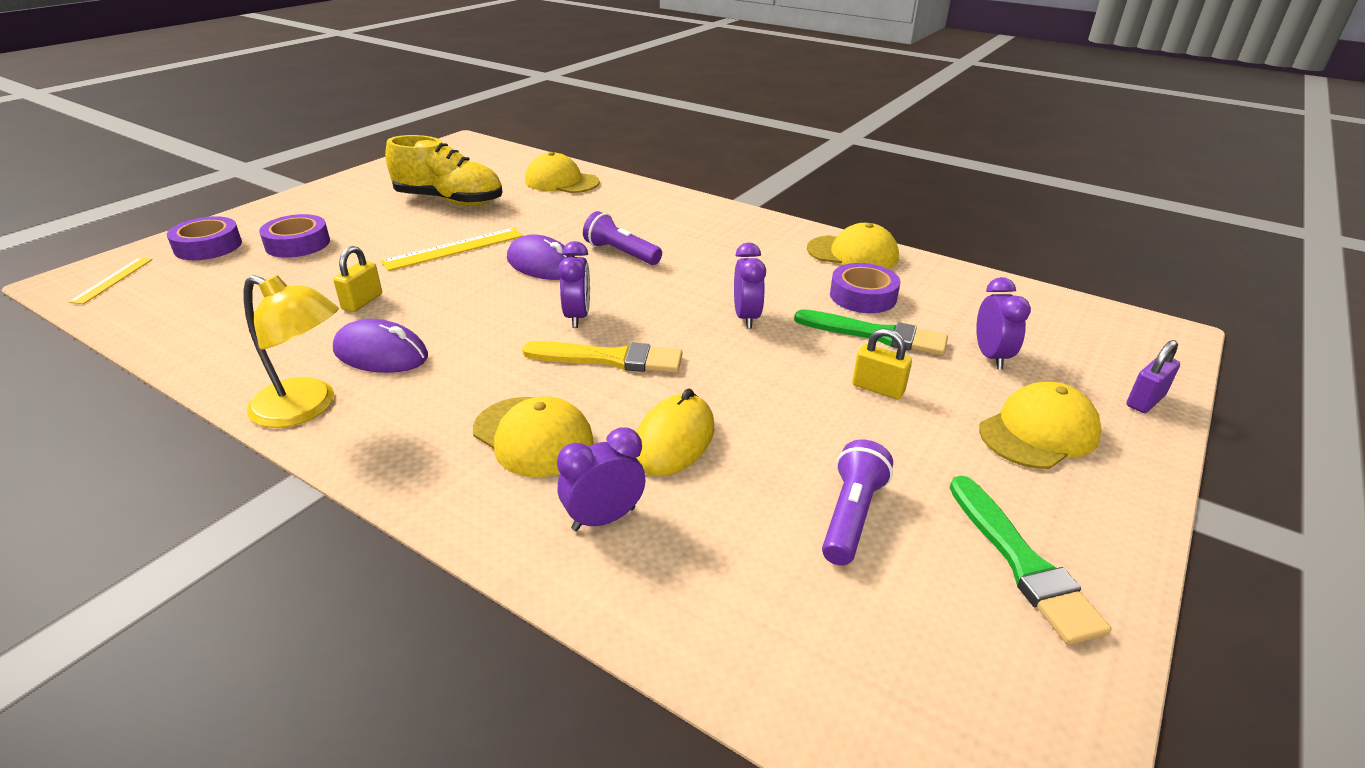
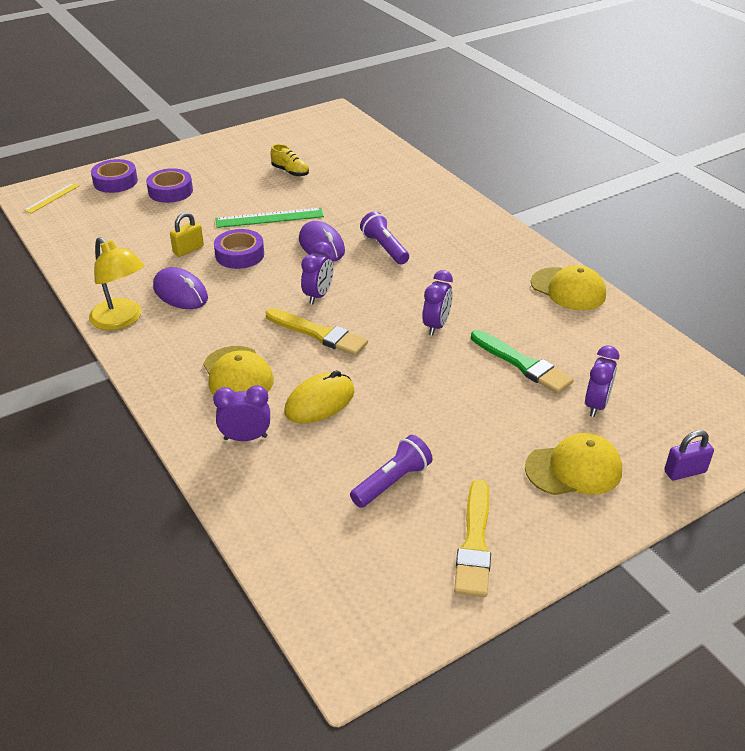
camera: 25 degrees right, 5 degrees up
yellow ruler [381,228,523,271] -> green ruler [216,208,324,228]
yellow shoe [385,135,503,206] -> yellow shoe [270,144,309,177], size x0.50
yellow cap [525,152,600,193] -> none
purple tape [830,263,900,313] -> purple tape moved to [214,229,264,269]
yellow padlock [852,328,912,399] -> none
green brush [949,476,1111,645] -> yellow brush [454,479,491,597]

